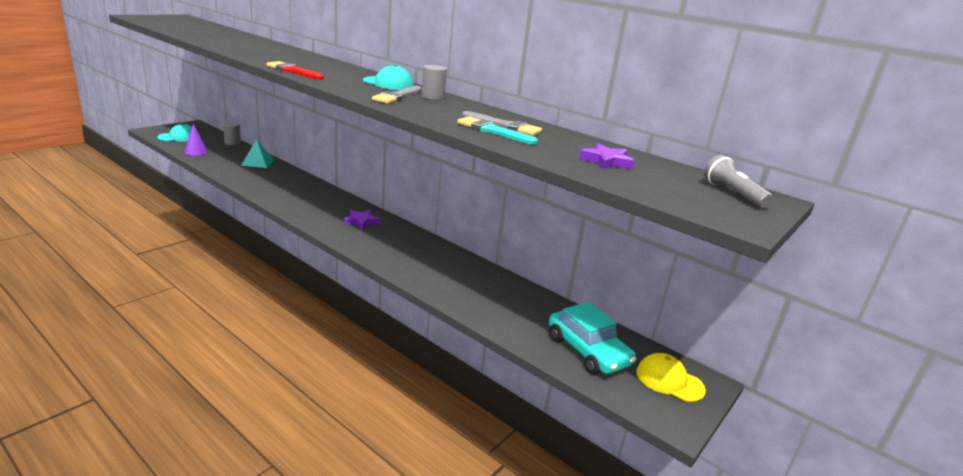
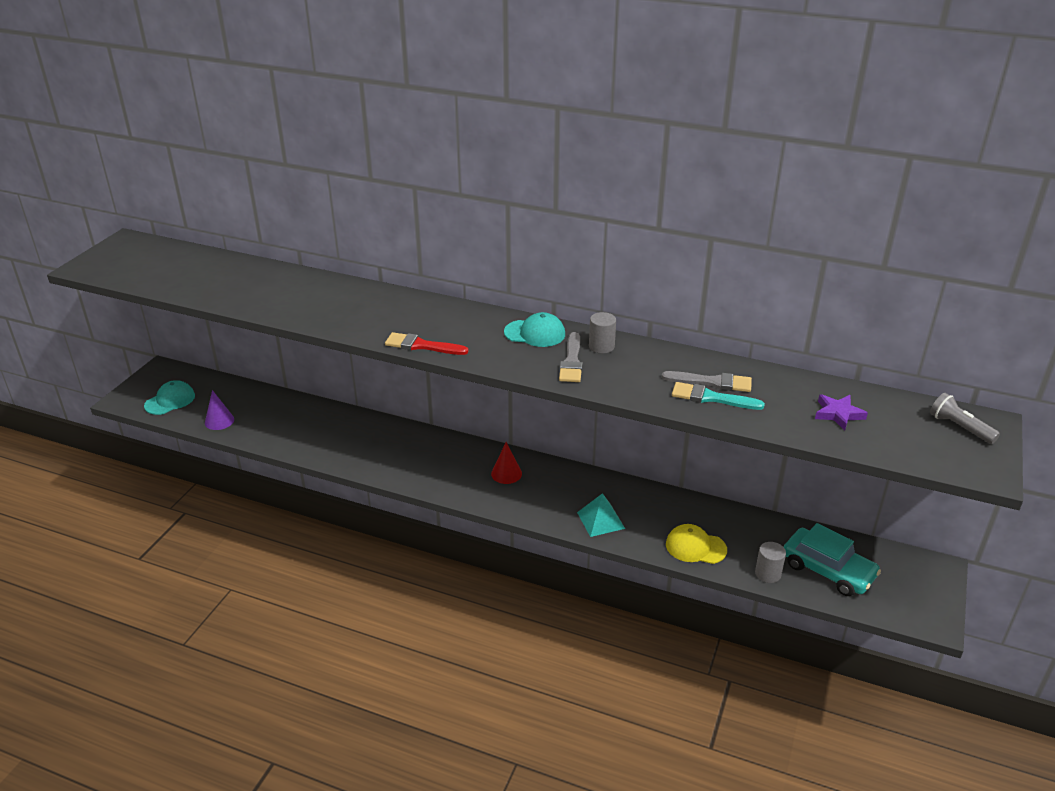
camera: 15 degrees left, 10 degrees up
grey cylinder [223,122,241,145] -> grey cylinder moved to [755,542,786,583]
turquoise pyramid [241,139,274,168] -> turquoise pyramid moved to [577,493,625,537]
purple star [344,210,380,229] -> red cone [491,442,522,484]
yellow cap [636,353,706,402] -> yellow cap moved to [666,524,727,564]

